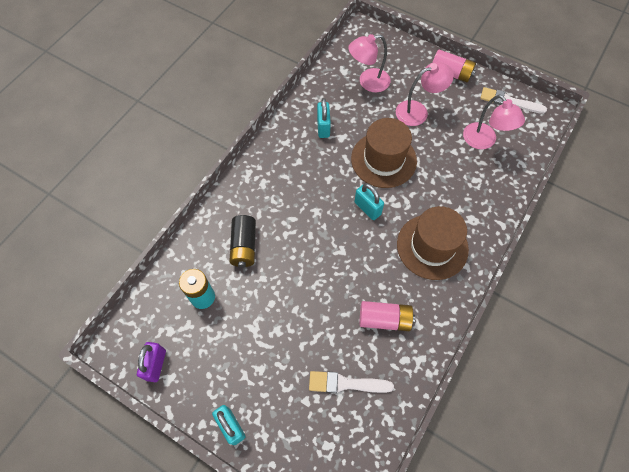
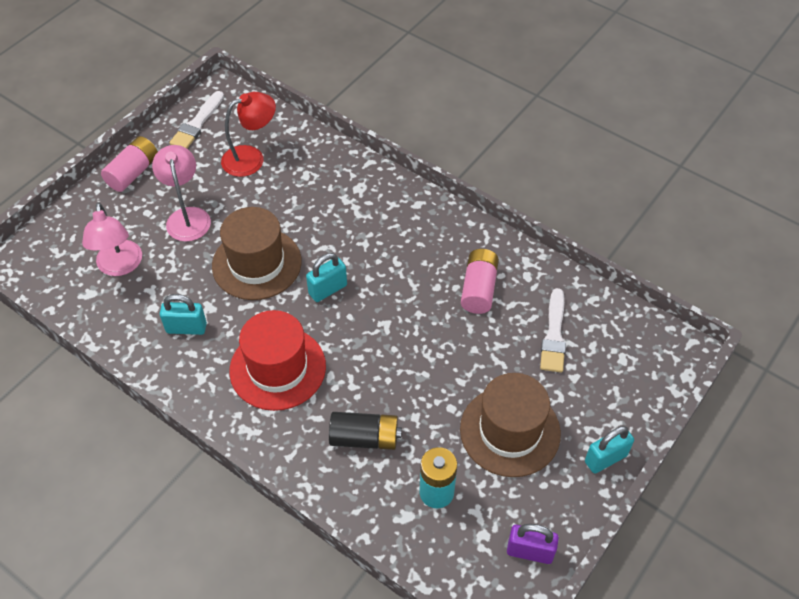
camera: 85 degrees left, 10 degrees down
brown hat [397,206,469,280] -> brown hat moved to [460,373,561,477]
pink lamp [463,95,525,149] -> red lamp [221,92,276,177]
none -> red hat [229,310,326,411]

